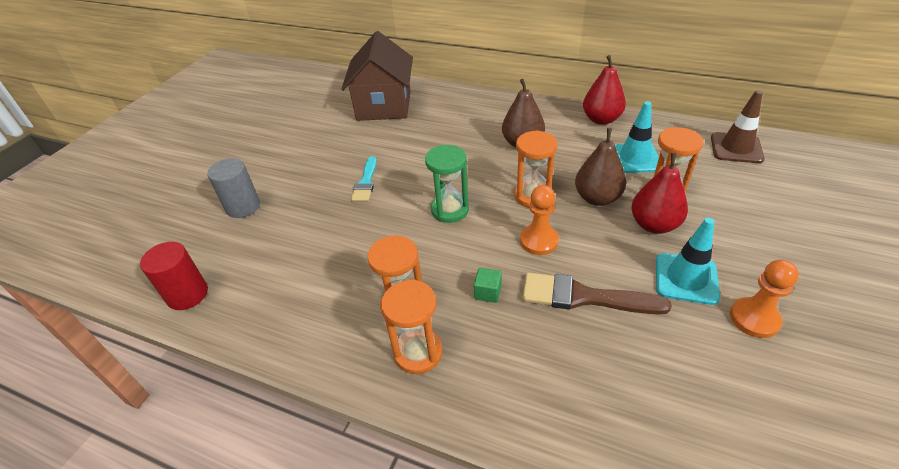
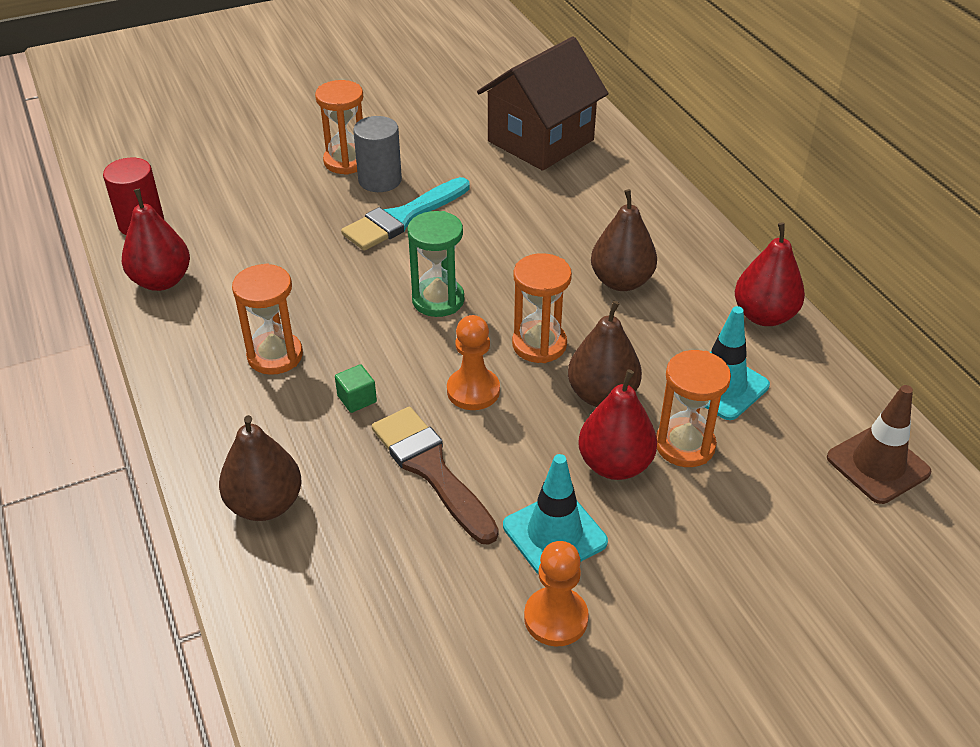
camera: 40 degrees right, 0 degrees up
grey cylinder [207,158,260,218] -> grey cylinder moved to [353,116,402,192]
turquoise brush [351,156,377,202] -> turquoise brush [341,177,470,251], size x1.56
orange hourglass [381,279,443,374] -> orange hourglass moved to [315,80,363,175]
none -> red pear [122,189,190,291]
none -> brown pear [219,415,302,521]

